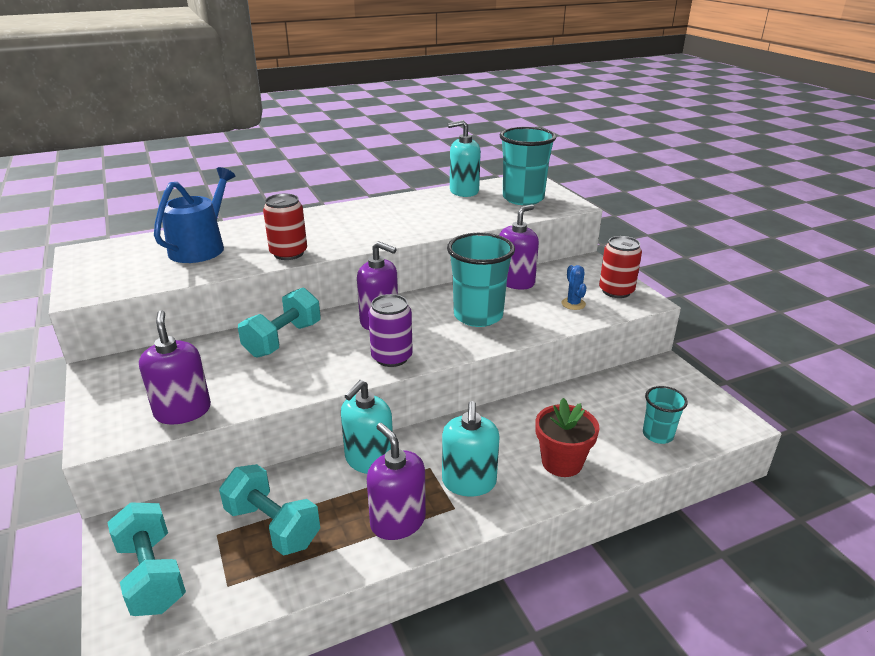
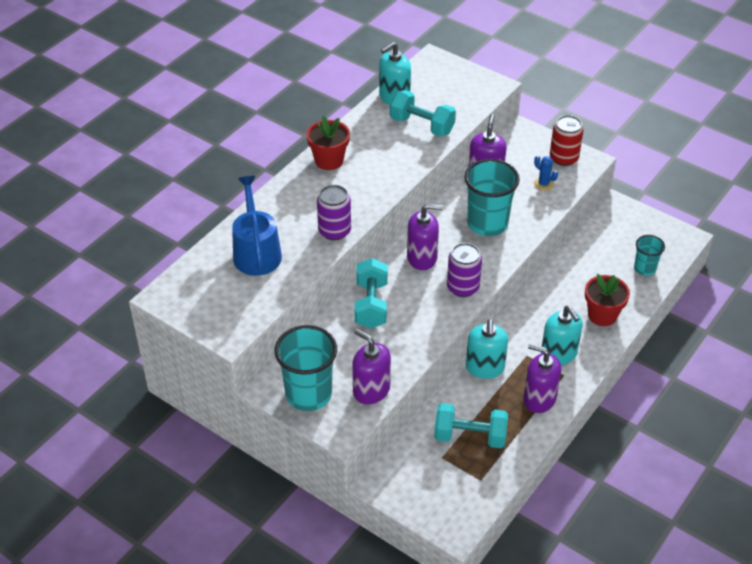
camera: 30 degrees left, 15 degrees up
turquoise dumbbell [107,503,186,616] -> turquoise dumbbell moved to [390,90,456,137]
red can [263,194,307,260] -> purple can [317,185,351,240]
turquoise cup [500,127,556,205] -> turquoise cup moved to [275,325,337,411]
none -> red flower pot [306,116,350,170]

